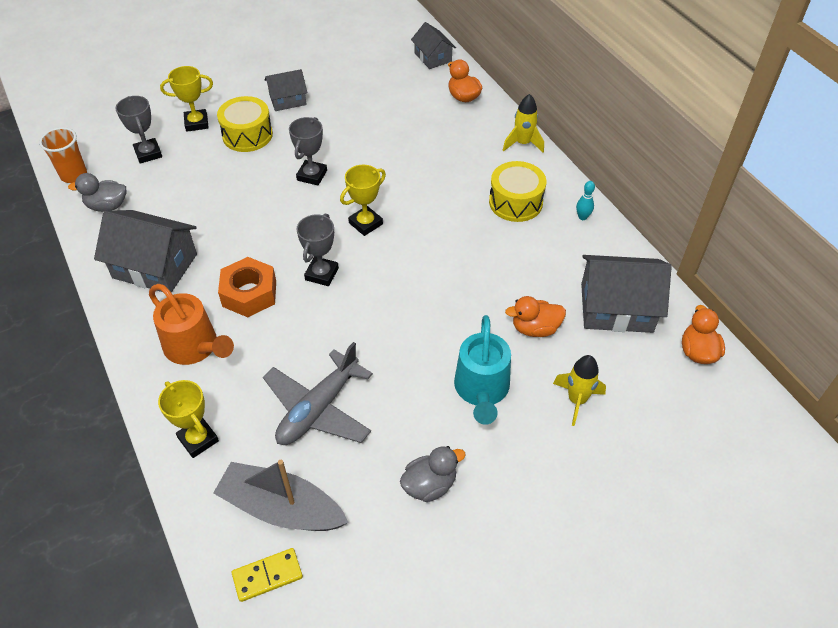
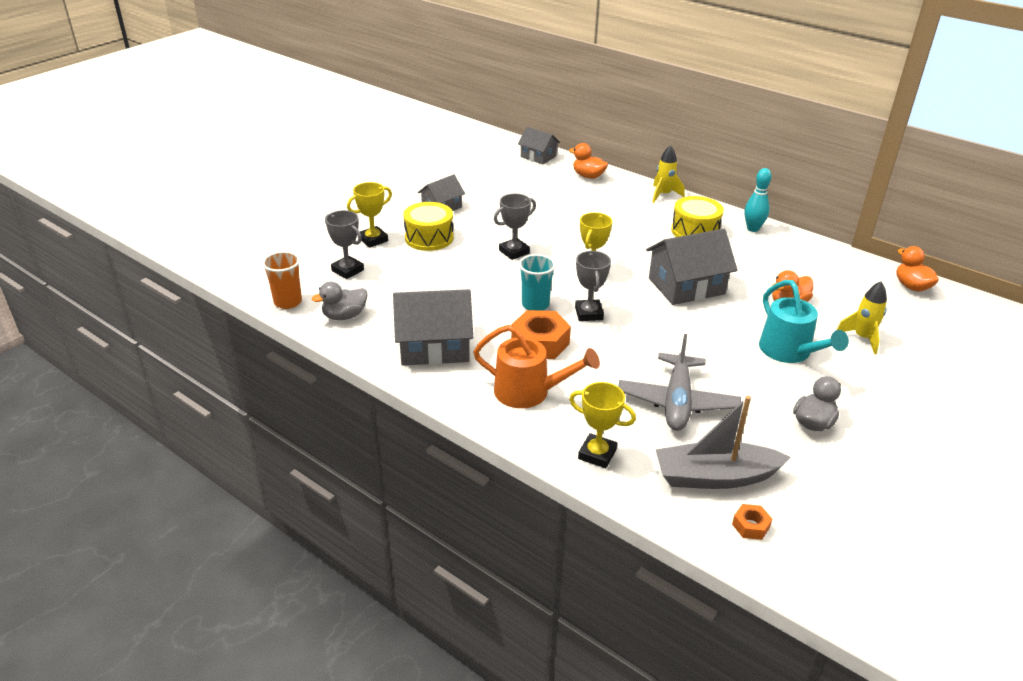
camera: 25 degrees left, 15 degrees down
yellow domino [232,548,303,602] -> orange nut [732,504,772,540]
grey trophy [289,117,327,185] -> grey trophy turned 60 degrees clockwise [494,194,536,260]
turquoise bowling pin [576,181,595,220] -> turquoise bowling pin [744,168,772,232], size x1.59
grey house [581,255,672,333] -> grey house moved to [646,229,737,305]
none -> turquoise cup [519,254,556,311]

